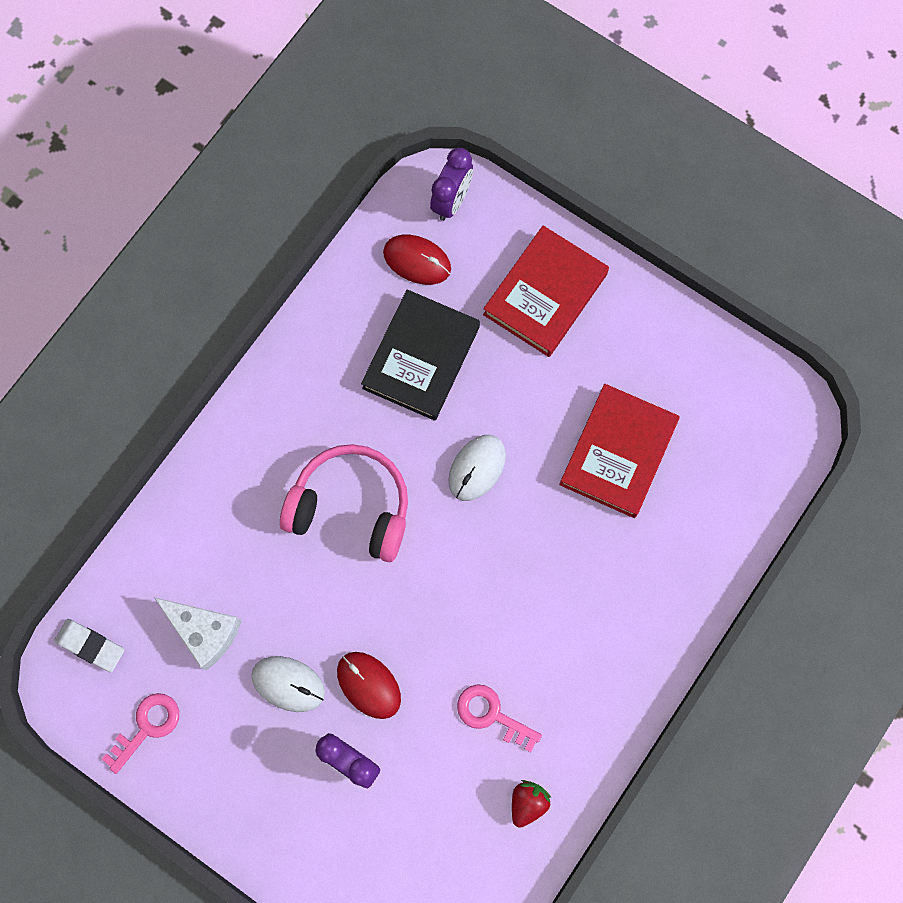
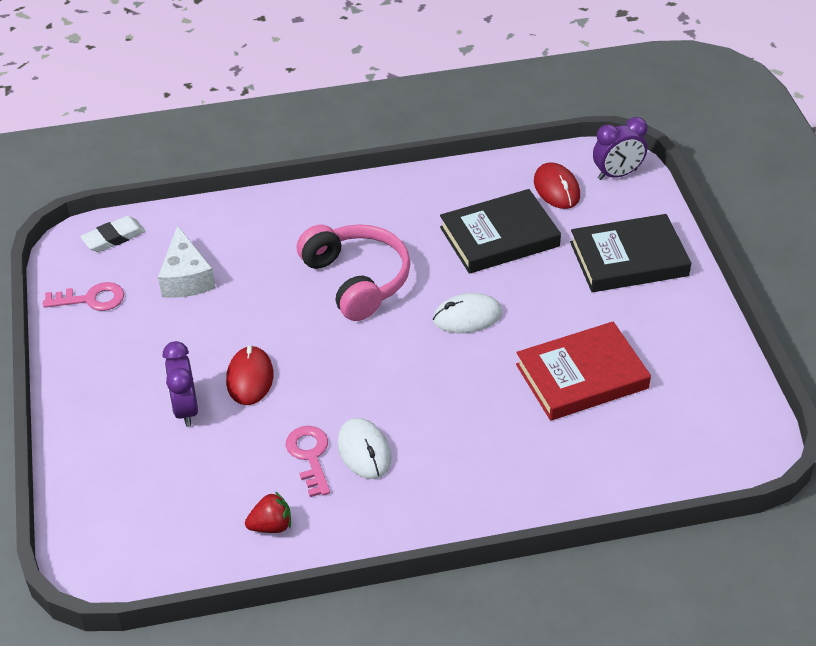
camera: 45 degrees right, 30 degrees down
white eraser [54,619,124,673] -> white eraser turned 75 degrees clockwise [80,216,146,252]
white mouse [251,656,325,712] -> white mouse moved to [338,418,391,479]
red book [483,226,609,357] -> black book [570,214,691,292]

